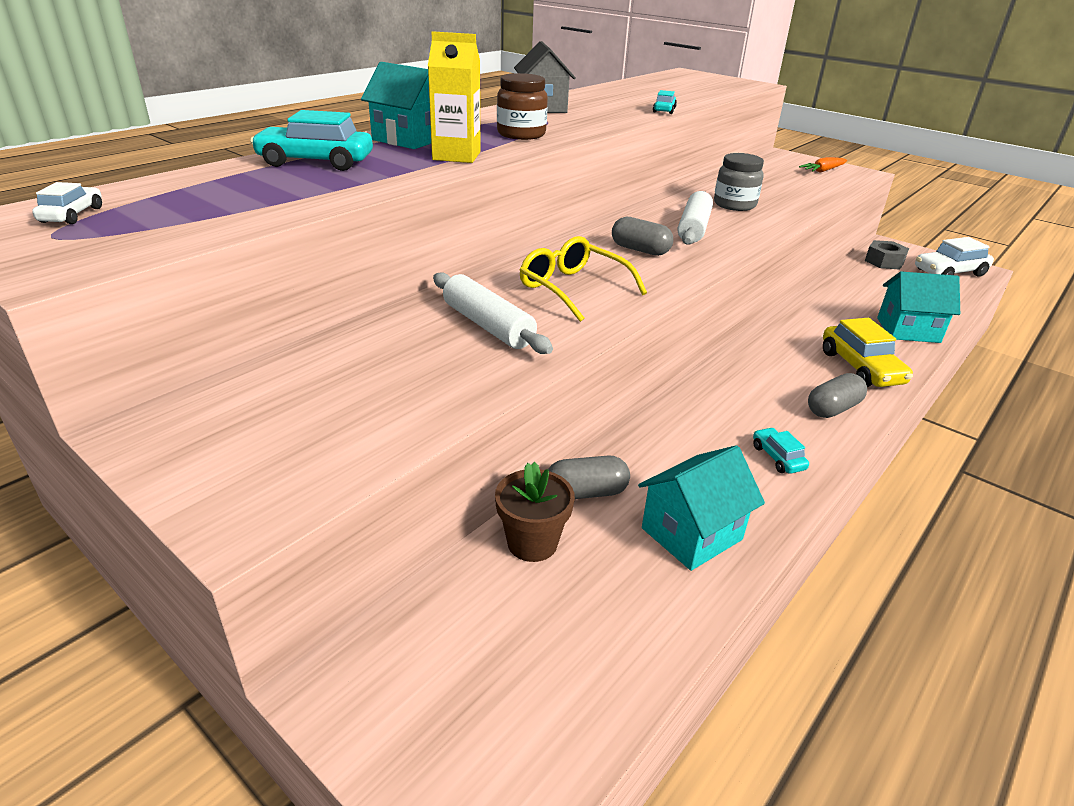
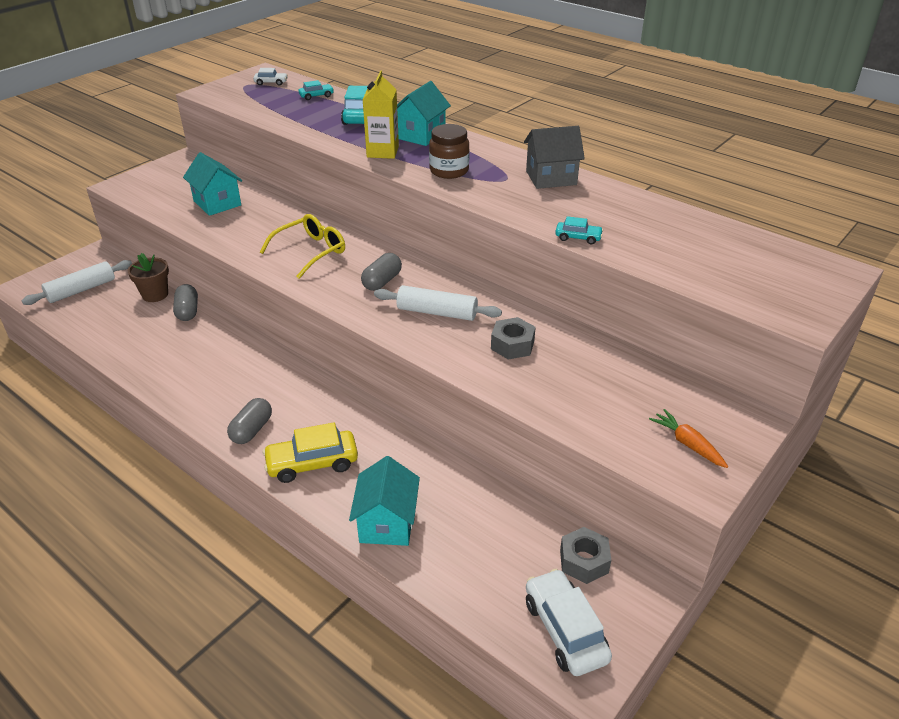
camera: 90 degrees right, 5 degrees up
white rolling pin [433,272,553,354] -> white rolling pin moved to [22,260,132,305]
turquoise house [638,445,765,571] -> turquoise house moved to [183,152,242,216]
grey jar [714,153,764,211] -> grey nut [491,317,536,360]
turquoise car [753,427,809,474] -> turquoise car moved to [299,80,334,100]
grey capsule [808,373,867,418] -> grey capsule turned 60 degrees clockwise [227,398,272,444]

